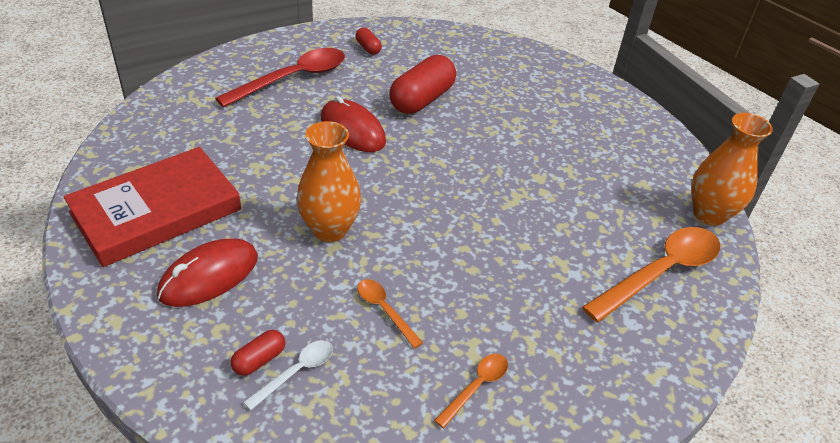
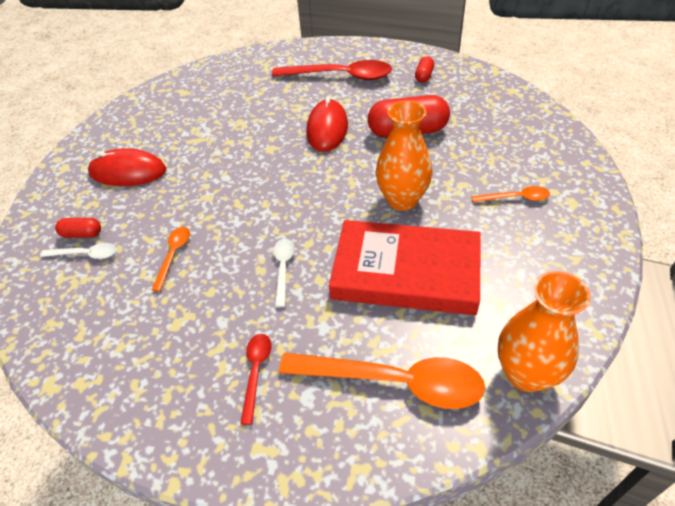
camera: 55 degrees right, 5 degrees up
red book [63,147,241,267] -> red book moved to [329,220,481,315]
orange vase [297,121,361,242] -> orange vase moved to [376,100,432,211]
orange spoon [434,354,508,428] -> orange spoon moved to [471,186,550,203]
none -> red spoon [240,334,272,425]
none -> white spoon [273,239,295,307]

